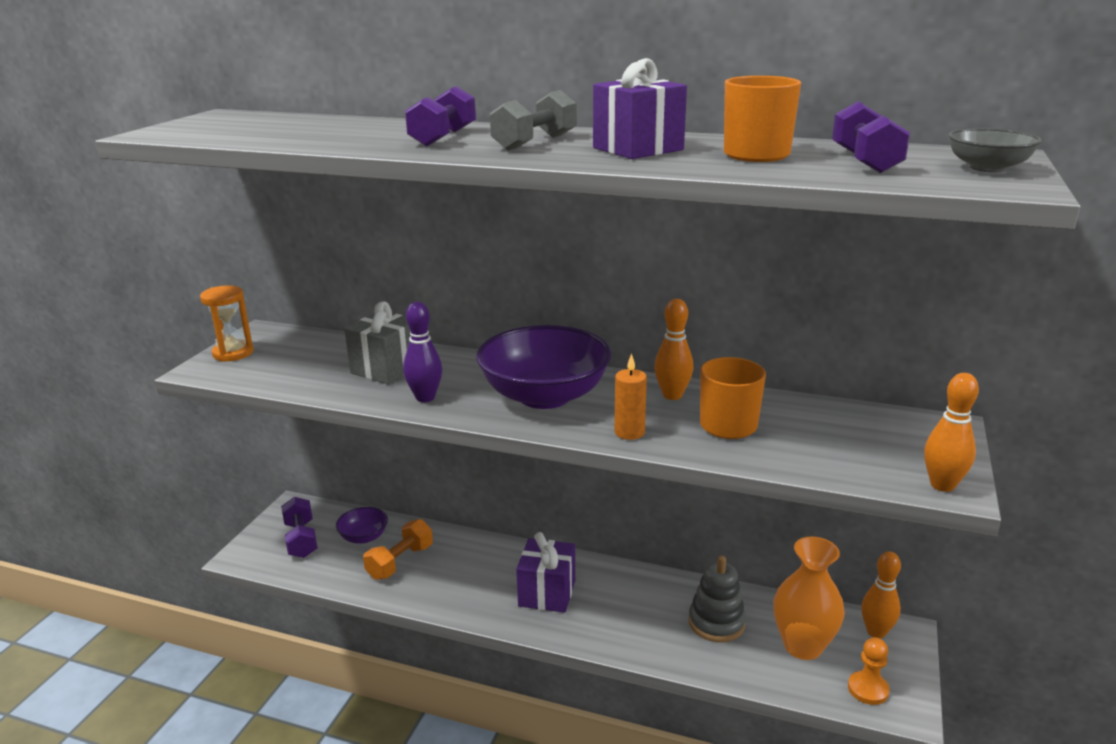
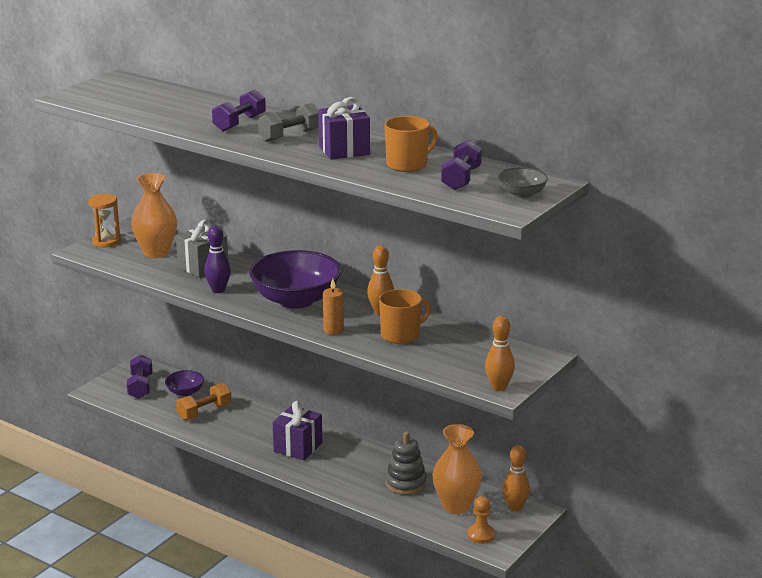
camera: 15 degrees right, 0 degrees up
none -> orange vase [131,173,177,258]

